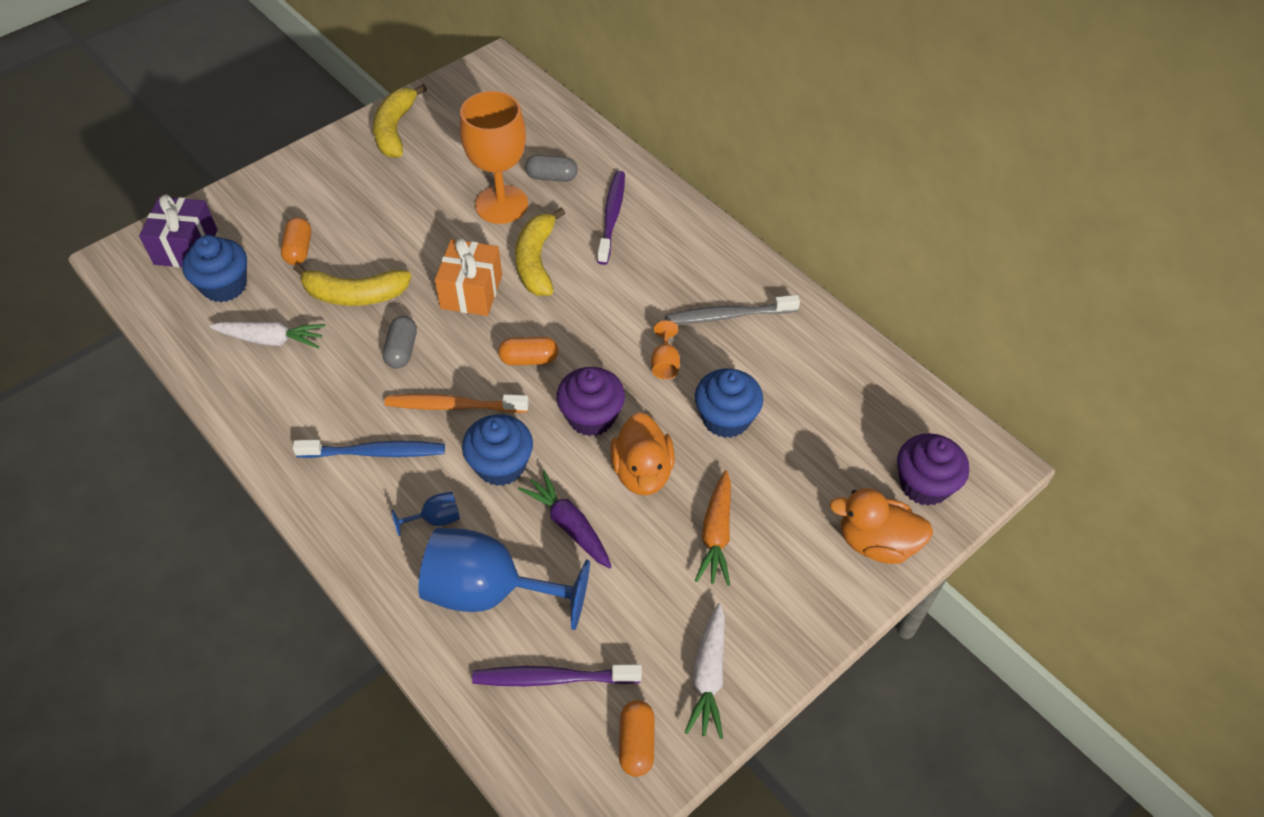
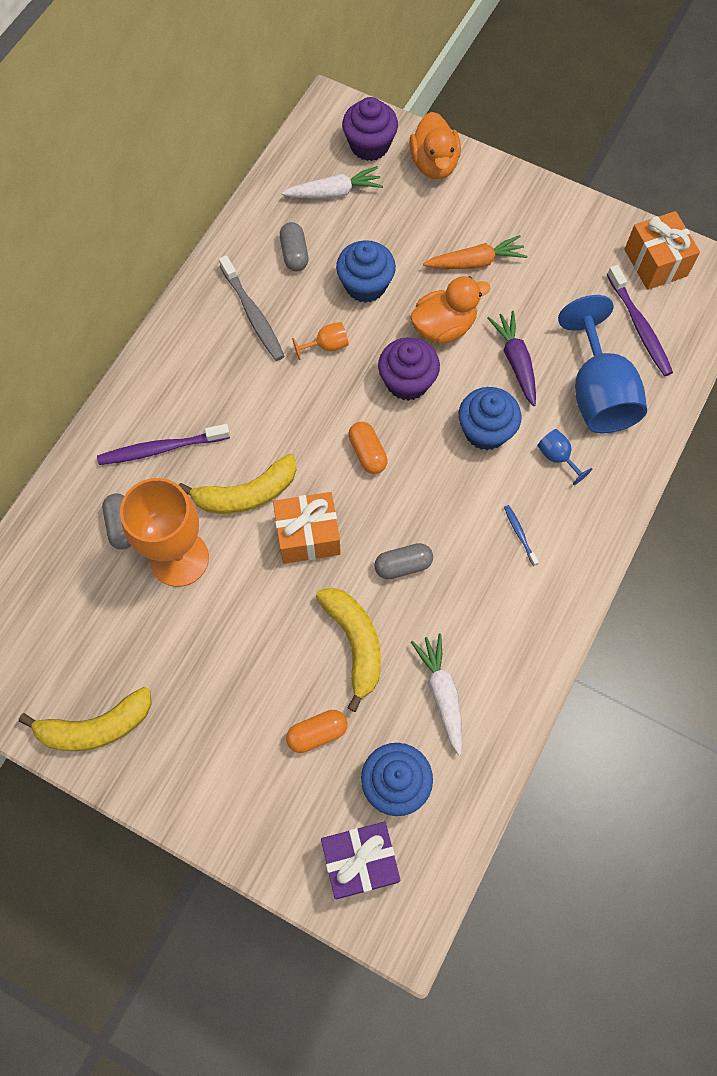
camera: 110 degrees left, 15 degrees up
blue toothbrush [292,440,445,458] -> blue toothbrush [504,505,539,566], size x0.50
orange toothbrush [385,394,529,413] -> none
purple carrot [518,470,612,569] -> purple carrot turned 135 degrees clockwise [487,311,536,406]
orange capsule [619,700,655,777] -> orange gift [624,211,700,290]
white carrot [685,603,725,739] -> white carrot moved to [282,166,383,199]
none -> grey capsule [280,222,308,271]

